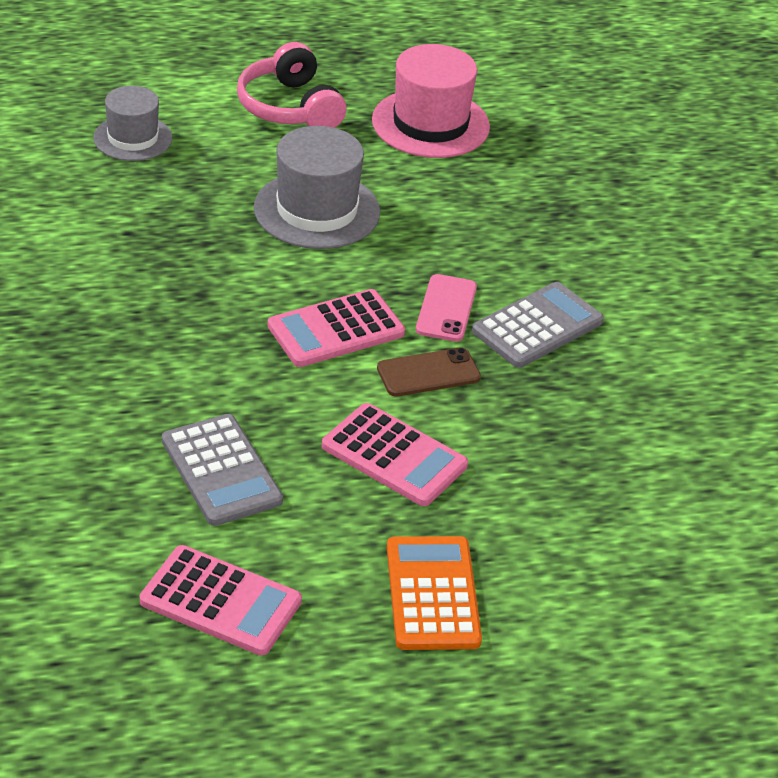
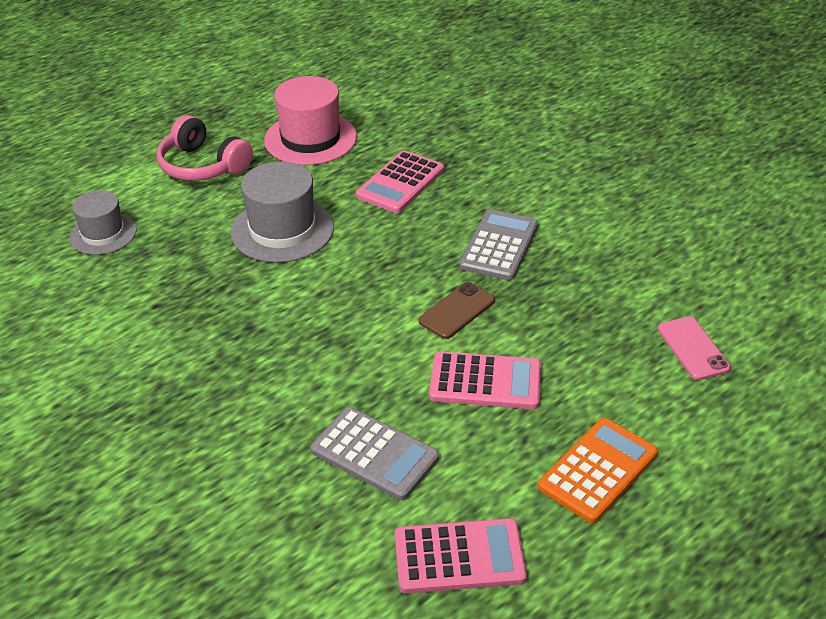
camera: 25 degrees left, 0 degrees up
pink calculator [268,289,405,367] -> pink calculator moved to [356,150,444,213]
orange calculator [387,536,482,650] -> orange calculator turned 75 degrees clockwise [538,418,658,523]
pink phone [416,274,477,342] -> pink phone moved to [658,317,731,380]

